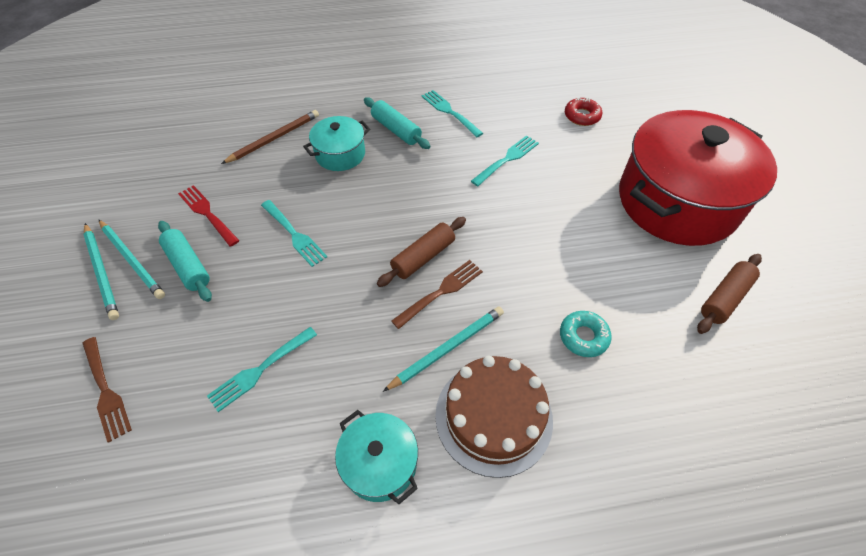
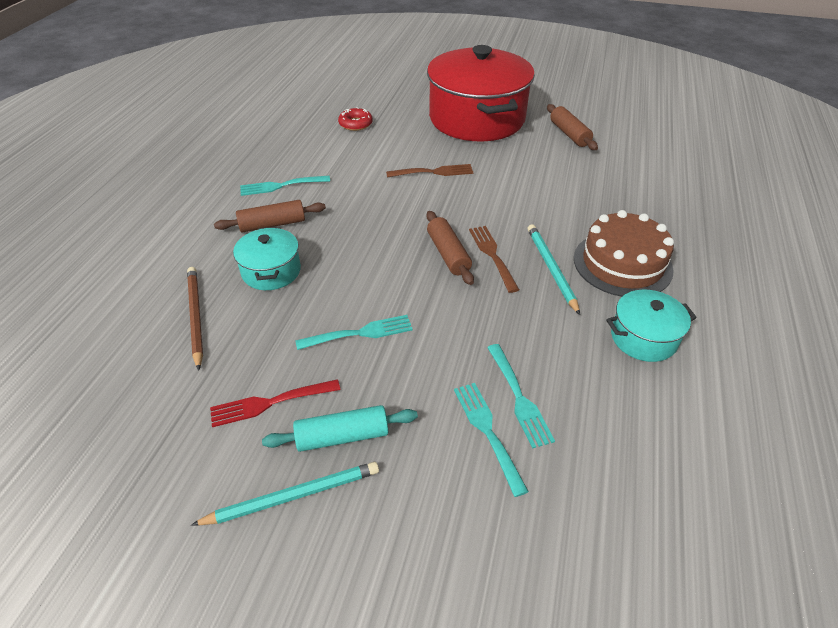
camera: 65 degrees left, 10 degrees down
brown fork [82,337,132,443] -> brown fork moved to [386,164,473,177]
turquoise pencil [83,223,119,320] -> none
turquoise rolling pin [364,97,430,149] -> brown rolling pin [214,200,326,232]
turquoise fork [471,135,539,186] -> turquoise fork moved to [454,383,529,497]
turquoise donut [560,311,612,357] -> none

